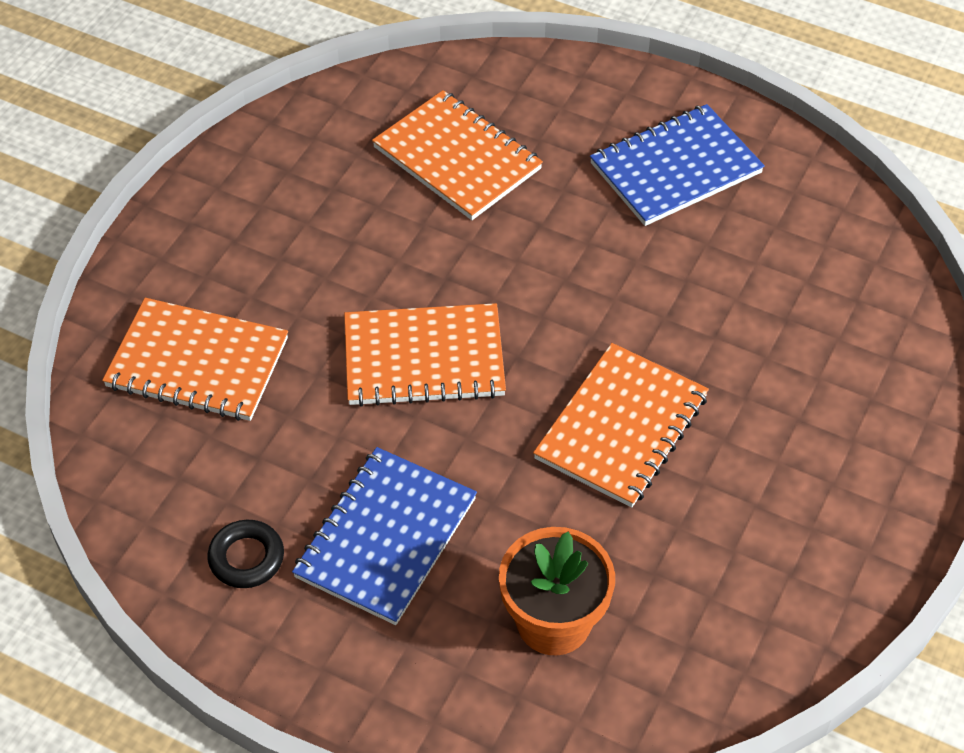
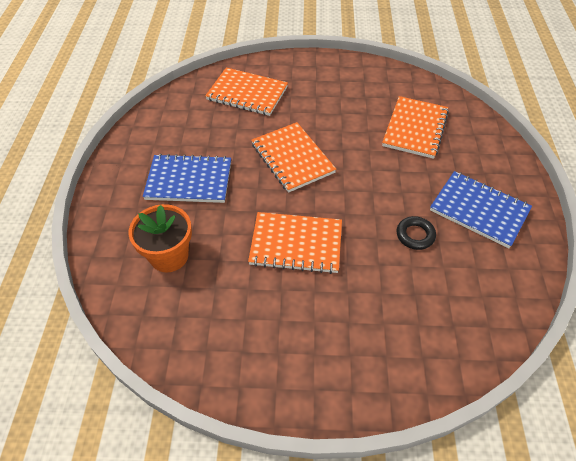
camera: 65 degrees right, 0 degrees up
orange notebook [102,298,288,421] -> orange notebook turned 60 degrees counterclockwise [205,67,288,116]
black ring [207,520,284,588] -> black ring moved to [397,216,436,250]

